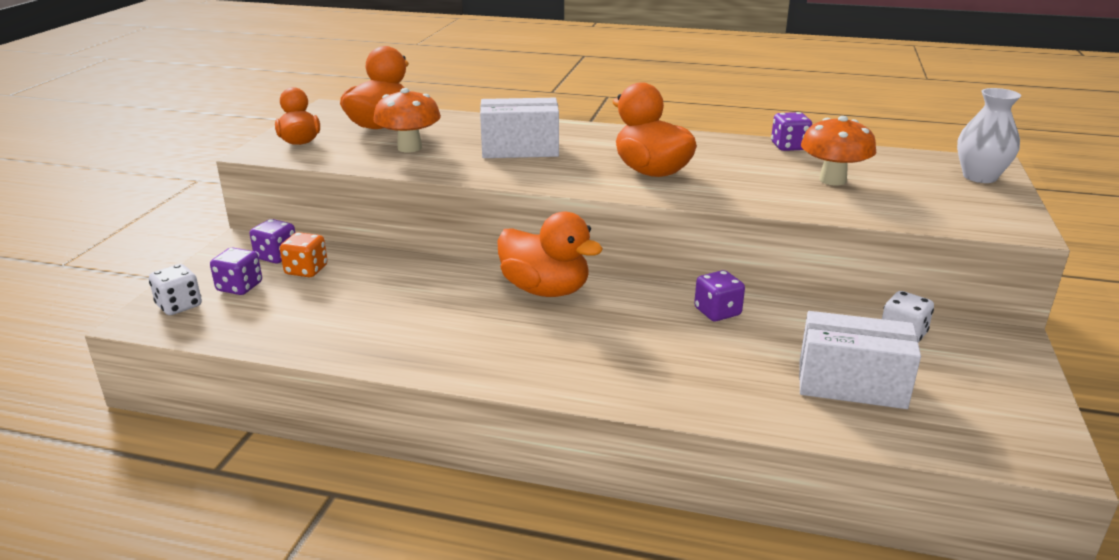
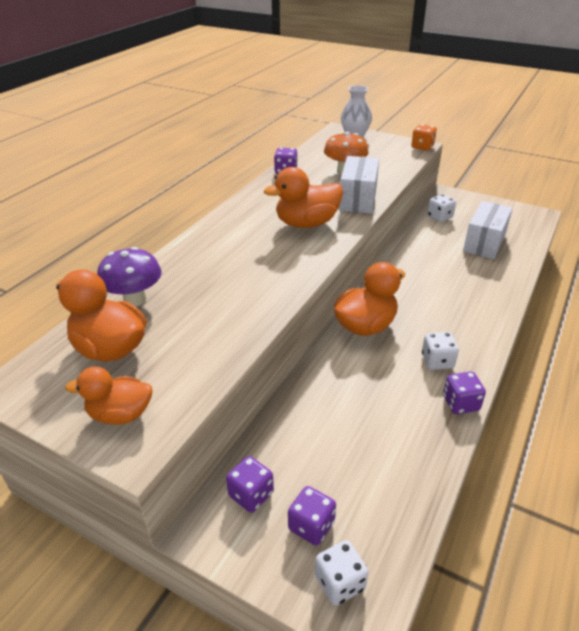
camera: 75 degrees left, 10 degrees up
orange dice [280,232,328,277] -> orange dice moved to [411,124,437,150]
orange mushroom [373,88,441,153] -> none
white box [480,98,559,158] -> white box moved to [339,156,379,214]
purple dice [694,270,745,321] -> purple dice moved to [443,372,486,414]
none -> purple mushroom [97,247,162,306]
none -> white dice [422,332,459,370]

